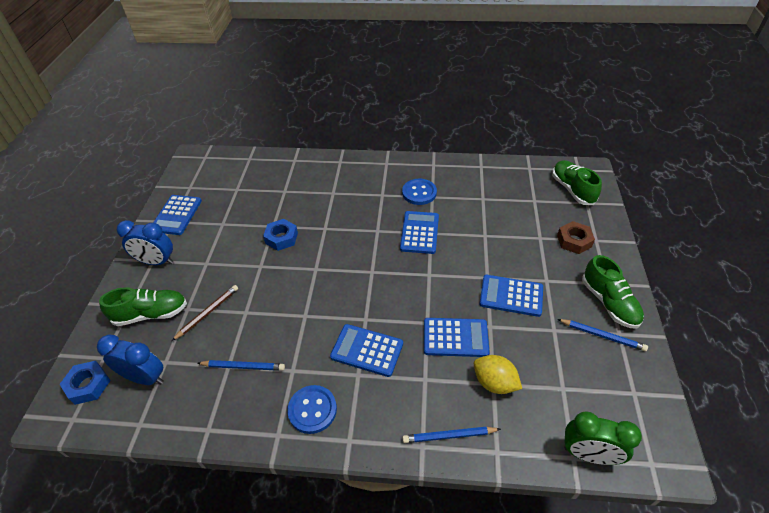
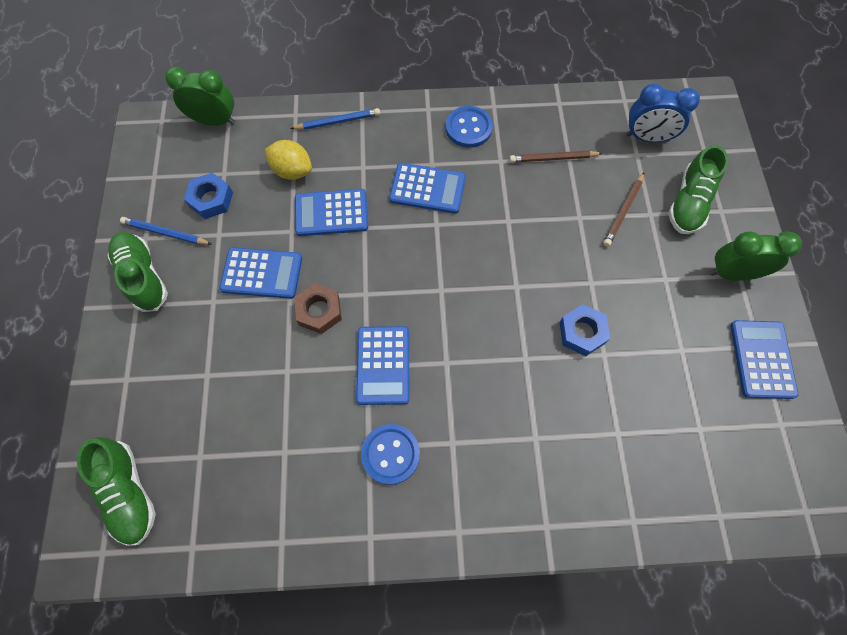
camera: 170 degrees right, 20 degrees up
blue nut [60,361,111,405] -> blue nut moved to [184,173,233,219]
green shoe [99,287,187,326] -> green shoe turned 45 degrees counterclockwise [668,145,728,234]
blue clock [117,220,174,265] -> green clock [710,231,802,281]
blue pencil [198,360,285,371] -> brown pencil [509,150,603,163]
brown nut [557,221,595,254] -> brown nut moved to [294,283,342,334]

